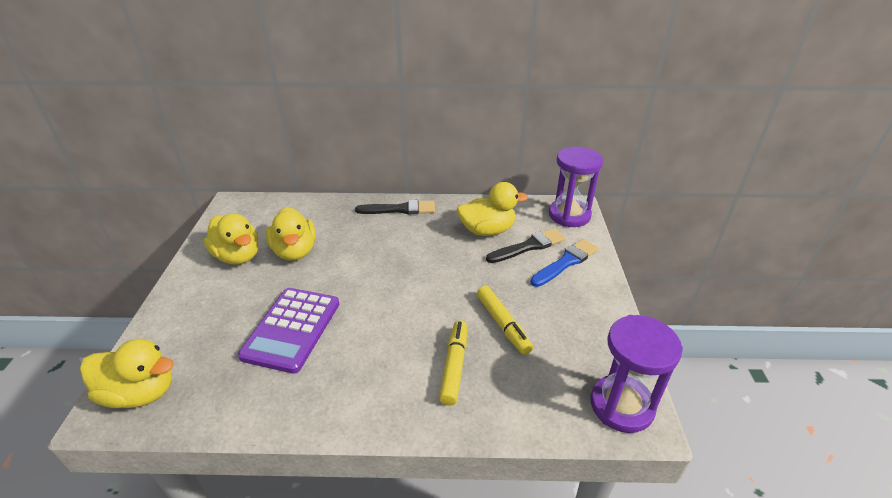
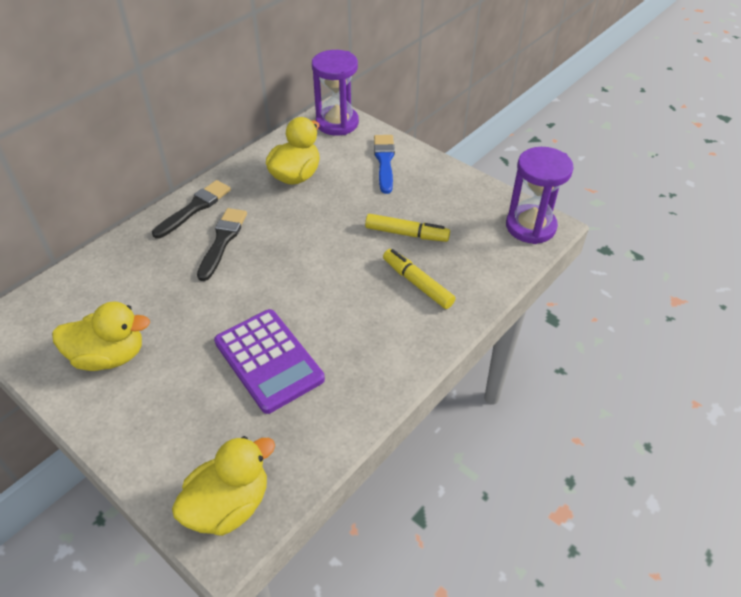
camera: 50 degrees left, 10 degrees up
yellow duck [266,207,316,261] -> none
black brush [486,228,565,263] -> black brush moved to [197,208,247,281]

